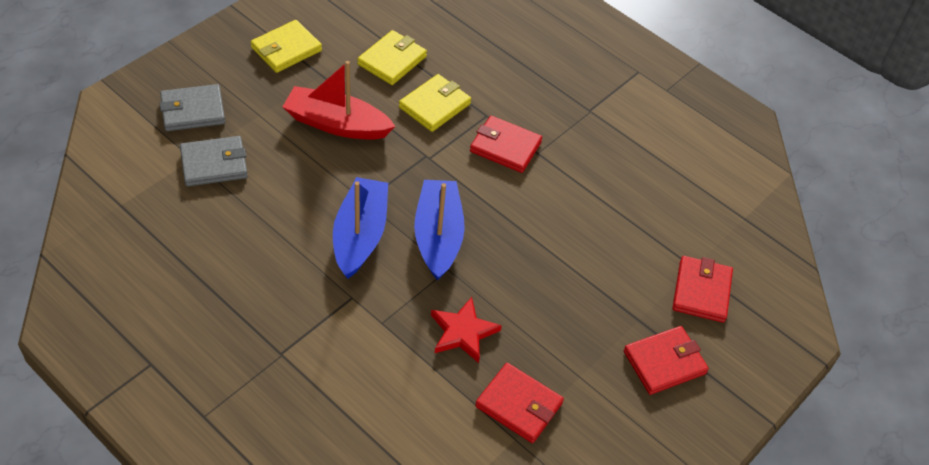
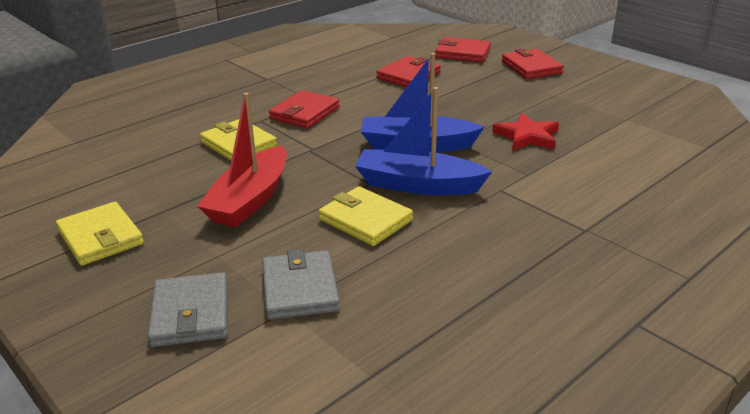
camera: 80 degrees left, 20 degrees down
yellow wallet [357,30,427,85] -> yellow wallet moved to [318,186,413,246]
red wallet [475,363,564,443] -> red wallet moved to [377,56,441,87]

